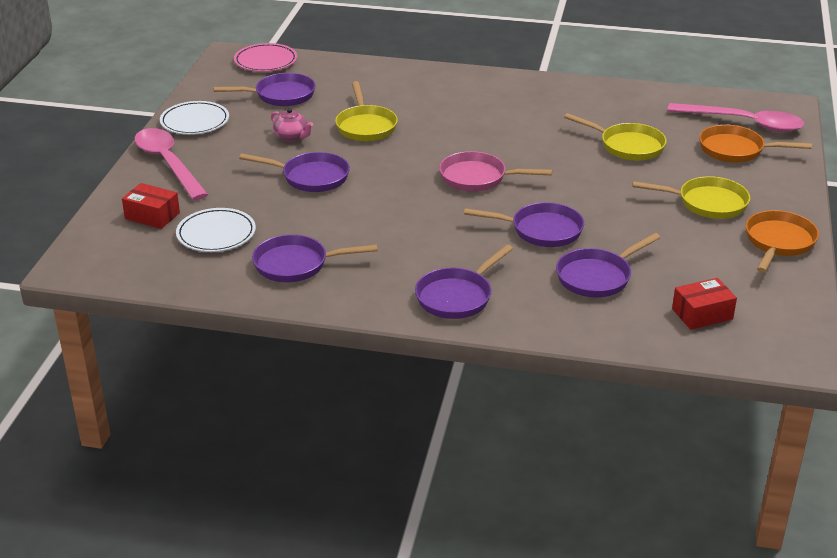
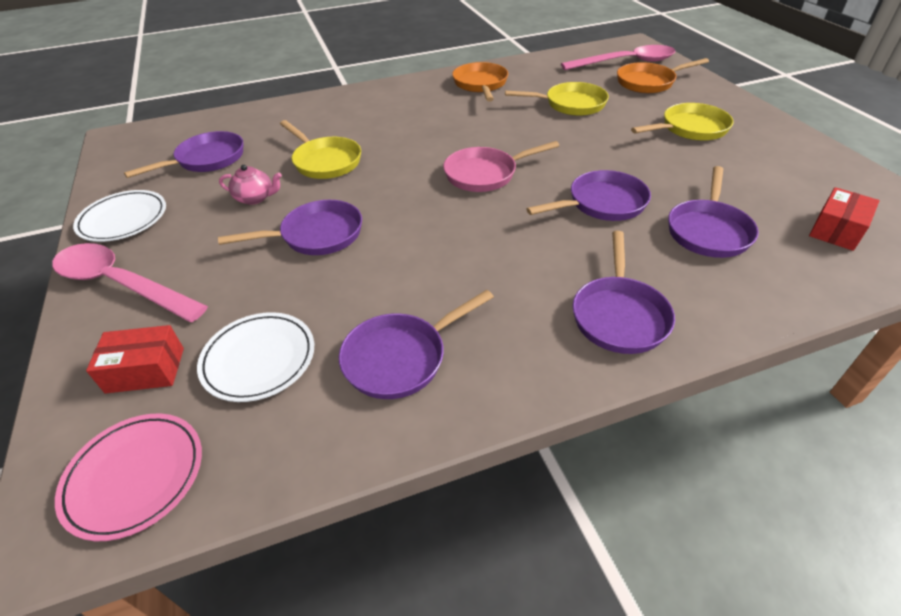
camera: 30 degrees left, 10 degrees up
pink plate [234,43,297,72] -> pink plate moved to [55,413,202,541]
orange pan [746,210,819,273] -> orange pan moved to [452,62,508,102]

